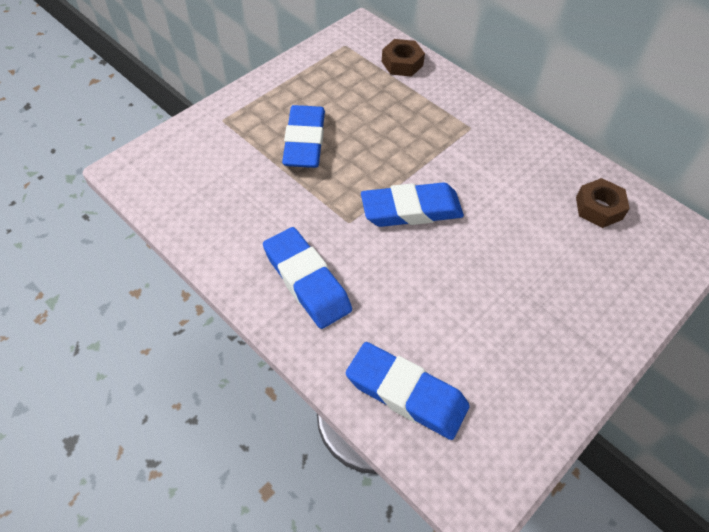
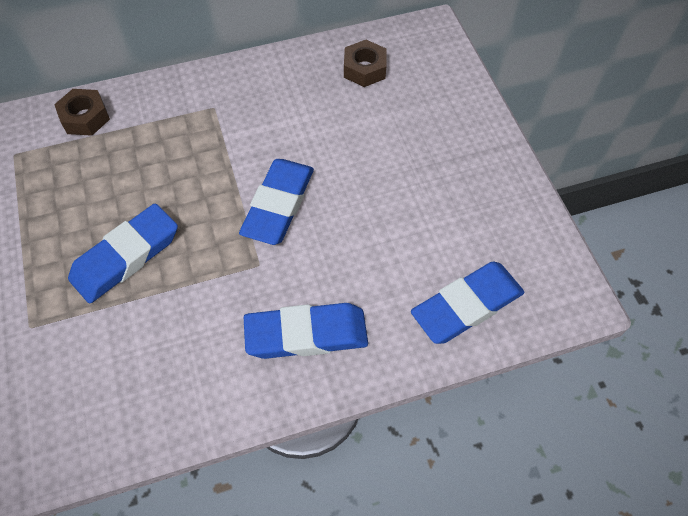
camera: 60 degrees left, 5 degrees up
blue eraser [282,105,325,168] -> blue eraser turned 75 degrees counterclockwise [68,203,178,304]

